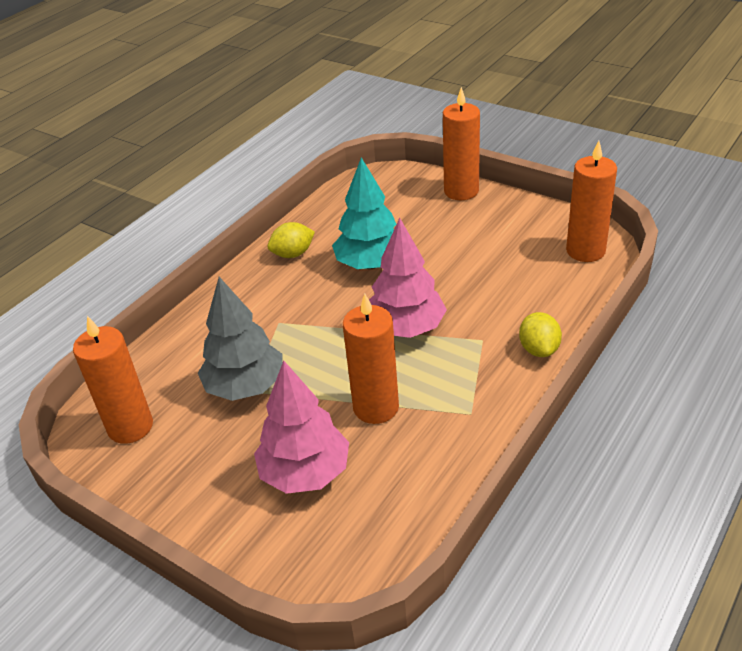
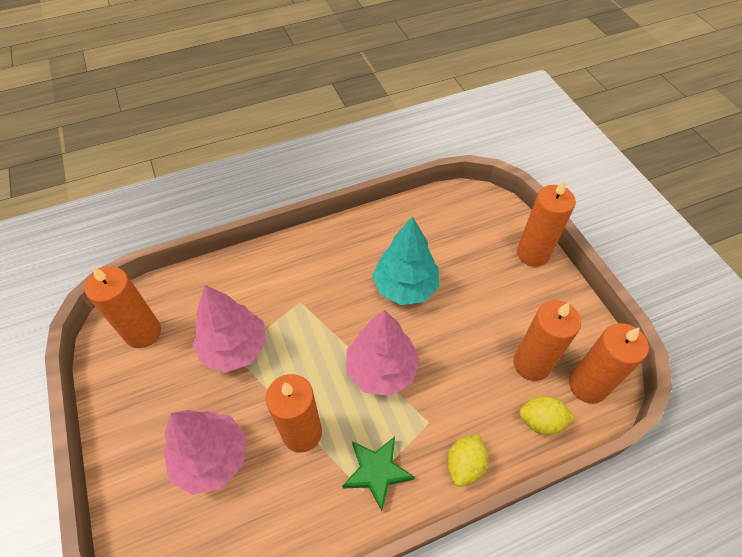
camera: 30 degrees right, 15 degrees up
grey tree [198,277,282,401] -> pink tree [193,285,266,373]
yellow lemon [267,222,315,258] -> yellow lemon moved to [519,396,575,435]
none -> green star [342,437,415,511]
none -> orange candle [513,300,581,381]

